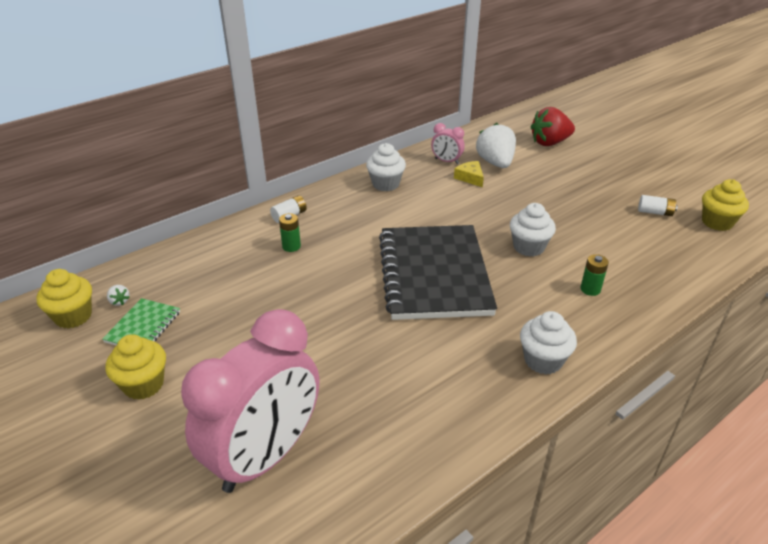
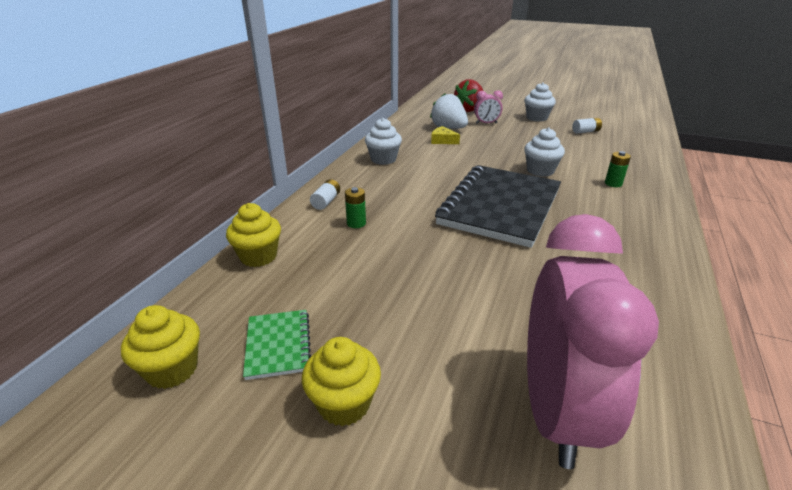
camera: 30 degrees left, 5 degrees down
white strawberry [107,285,130,306] -> none
black notebook [379,225,497,320] -> black notebook turned 60 degrees clockwise [435,165,561,248]
pink clock [431,123,465,164] -> pink clock moved to [474,90,503,124]
white cupcake [520,311,577,375] -> white cupcake moved to [524,82,556,122]
yellow cupcake [702,179,749,231] -> yellow cupcake moved to [226,203,281,267]

